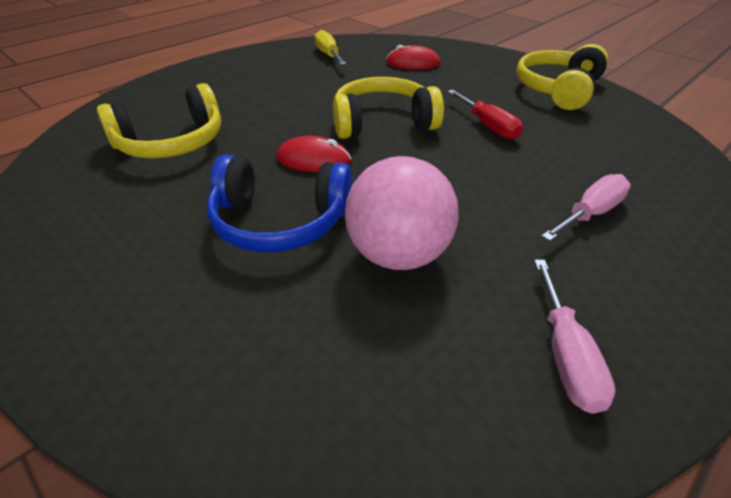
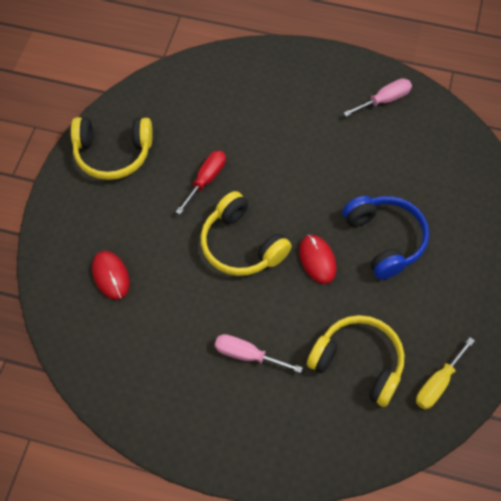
camera: 120 degrees left, 20 degrees up
yellow screwdriver [315,30,347,65] -> yellow screwdriver moved to [416,337,475,409]
pink ball [345,156,459,270] -> none
pink screwdriver [541,174,631,241] -> pink screwdriver moved to [215,334,303,373]

